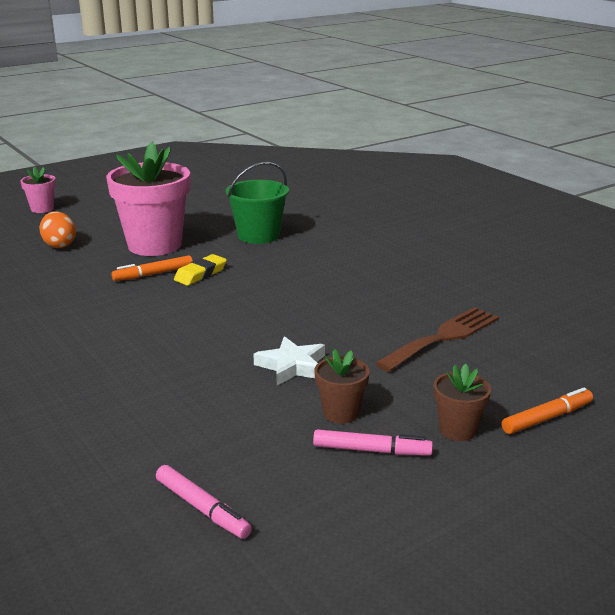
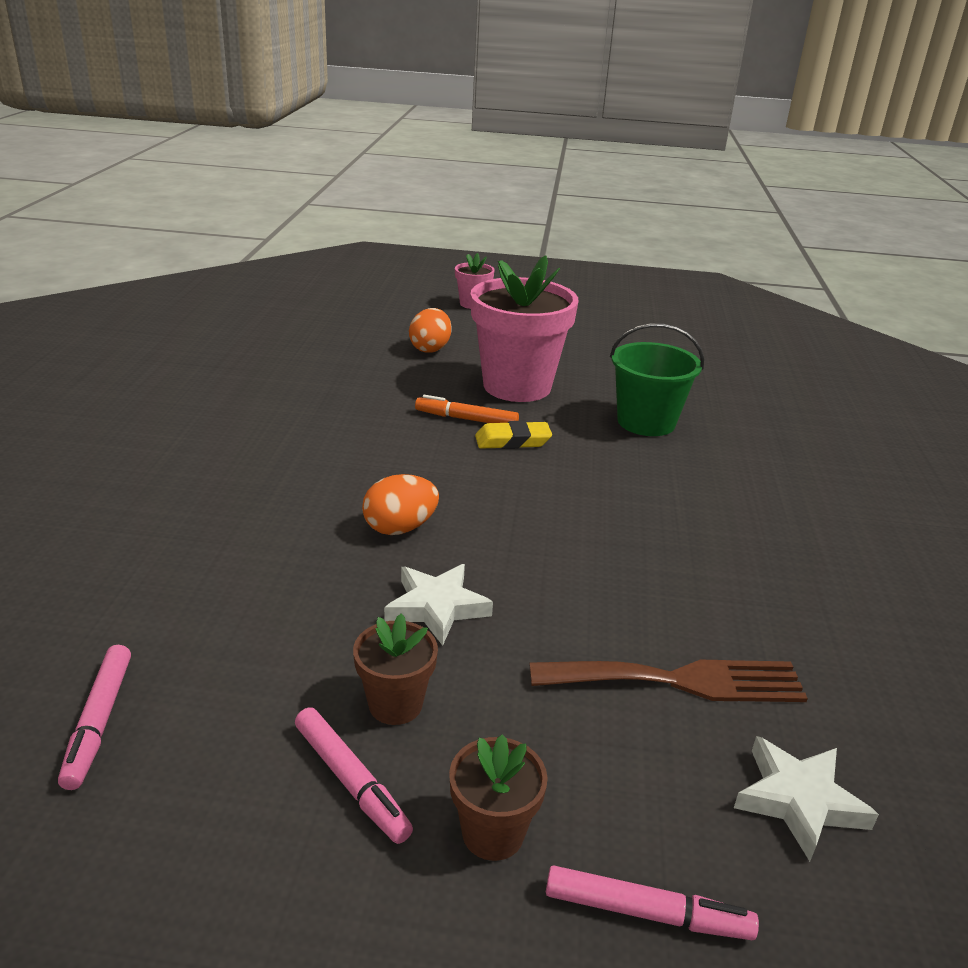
camera: 40 degrees right, 5 degrees up
orange marker [502,388,593,434] -> pink marker [546,866,759,940]
none -> orange egg [362,474,439,535]
none -> white star [734,736,879,861]

